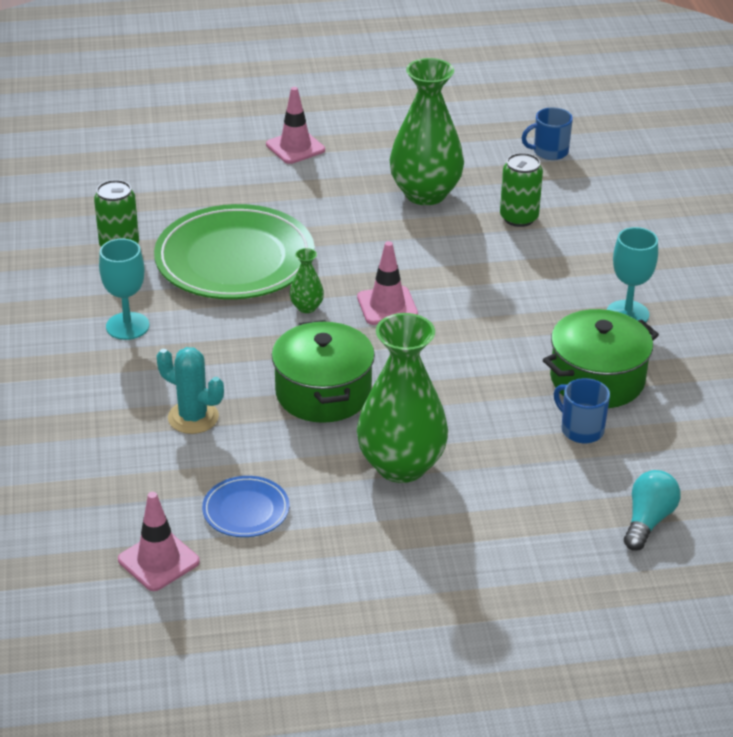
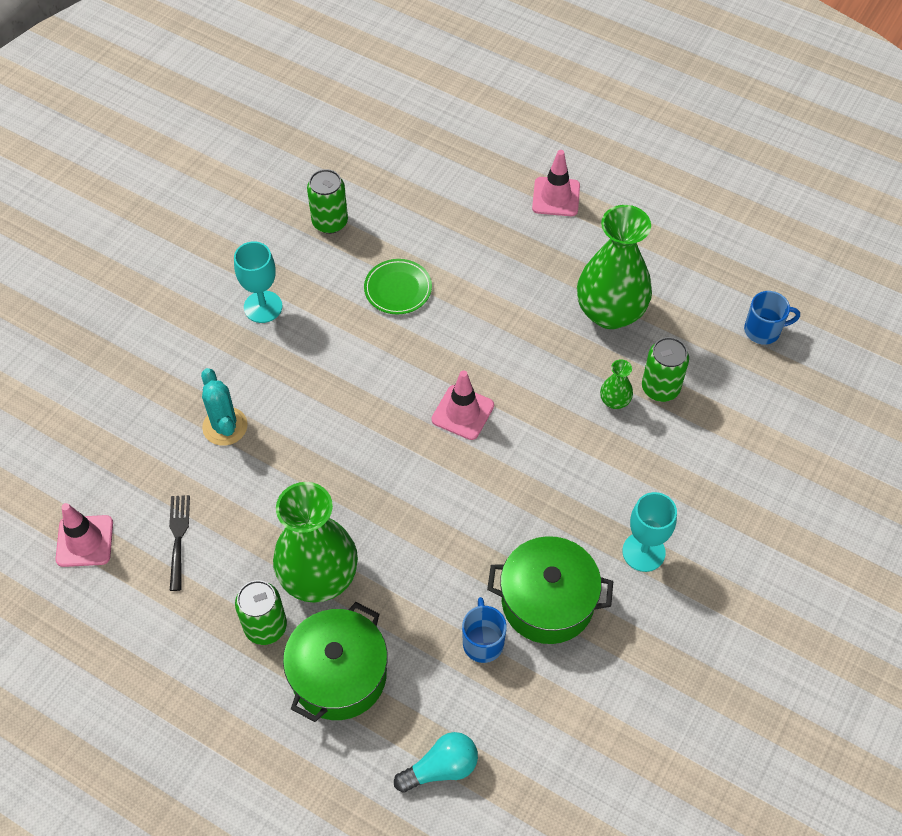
camera: 40 degrees right, 20 degrees up
green plate [154,204,315,299] -> green plate [364,259,432,314], size x0.46
blue plate [202,476,289,537] -> black fork [169,495,190,591]
green pot [272,320,375,423] -> green pot moved to [283,602,388,722]
green vase [290,248,324,313] -> green vase moved to [600,359,633,409]
blue mug [522,107,573,160] -> blue mug turned 150 degrees clockwise [744,291,800,344]
none -> green can [235,580,287,645]

